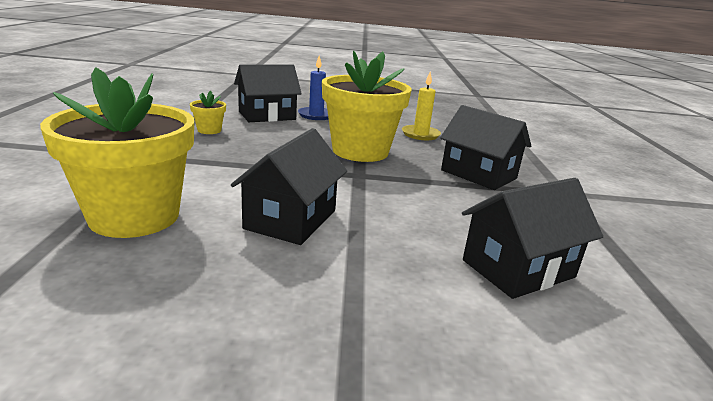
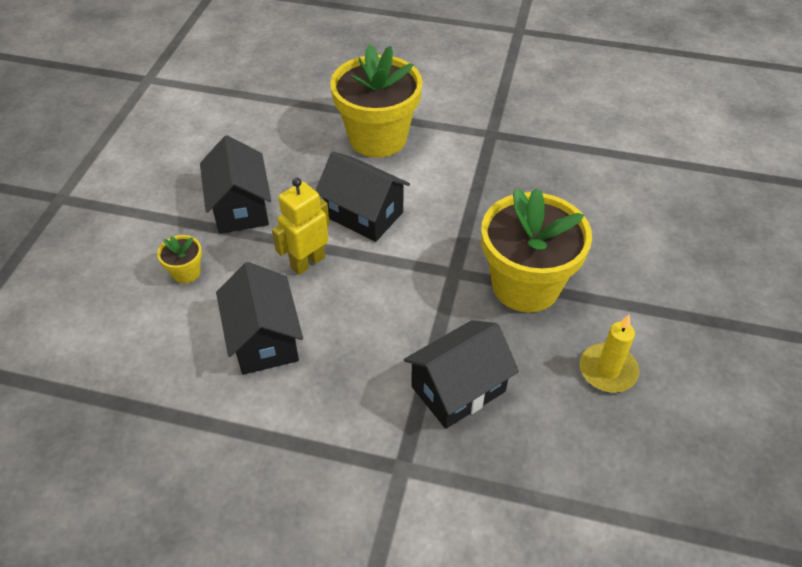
camera: 105 degrees right, 25 degrees up
yellow flower pot [190,90,226,134] -> yellow flower pot moved to [157,235,202,284]
black house [234,64,302,122] -> black house moved to [200,135,271,234]
blue candle [298,56,329,120] -> none
none -> yellow robot [272,178,330,275]

